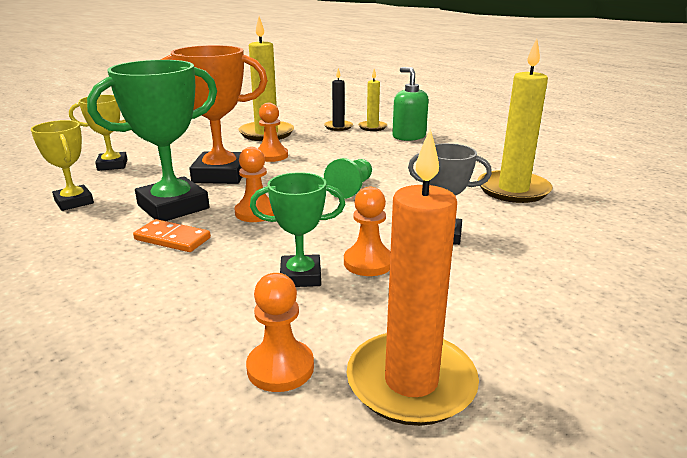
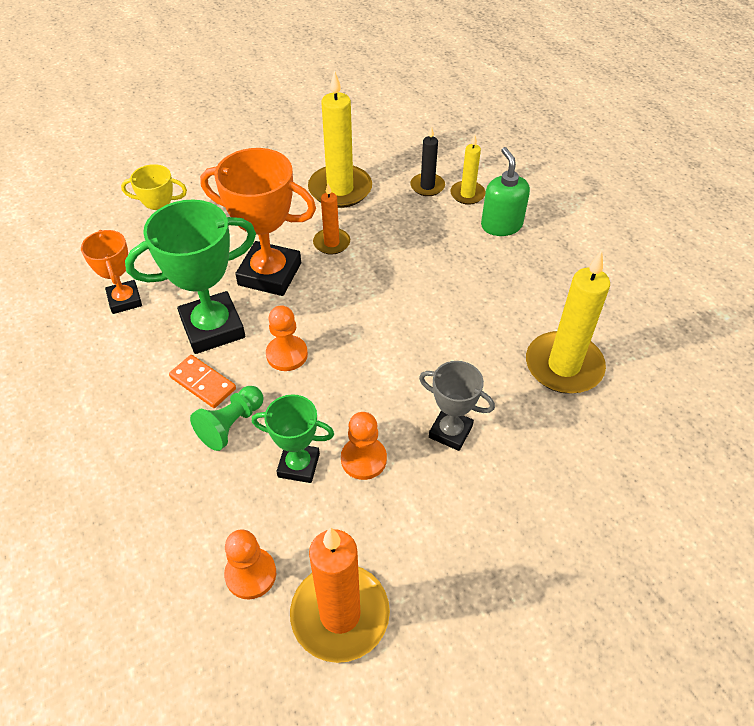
camera: 15 degrees right, 25 degrees up
yellow trophy [31,120,94,211] -> orange trophy [81,230,142,314]
orange pawn [258,103,288,162] -> orange candle [313,184,350,254]
green pawn [324,158,372,199] -> green pawn moved to [190,386,264,451]

